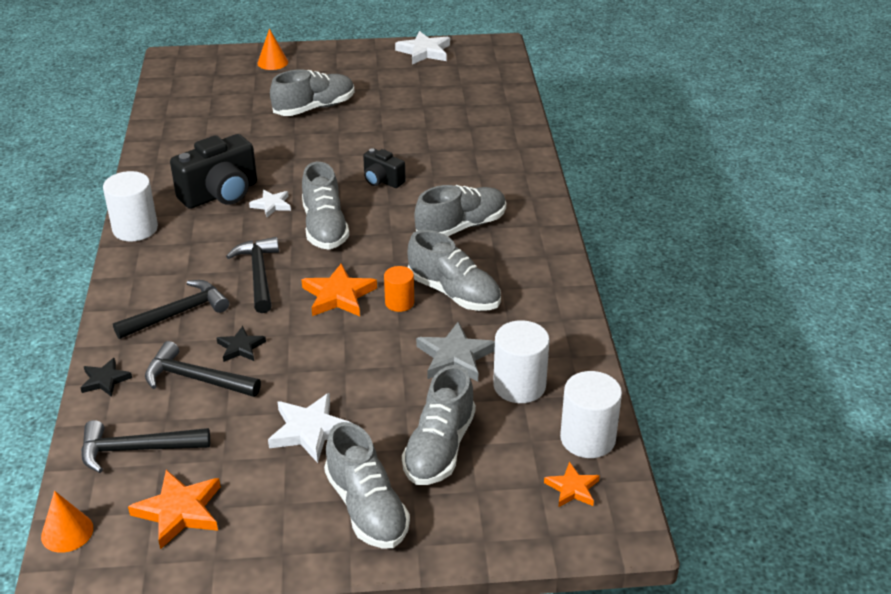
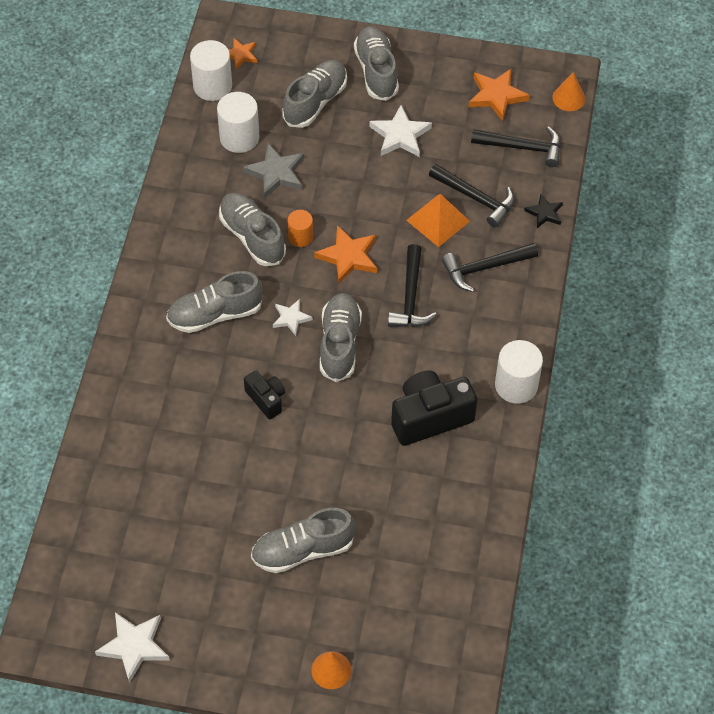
camera: 165 degrees left, 20 degrees up
black star [217,326,266,362] -> orange pyramid [406,194,470,247]
white star [249,189,291,217] -> white star moved to [273,299,313,336]

